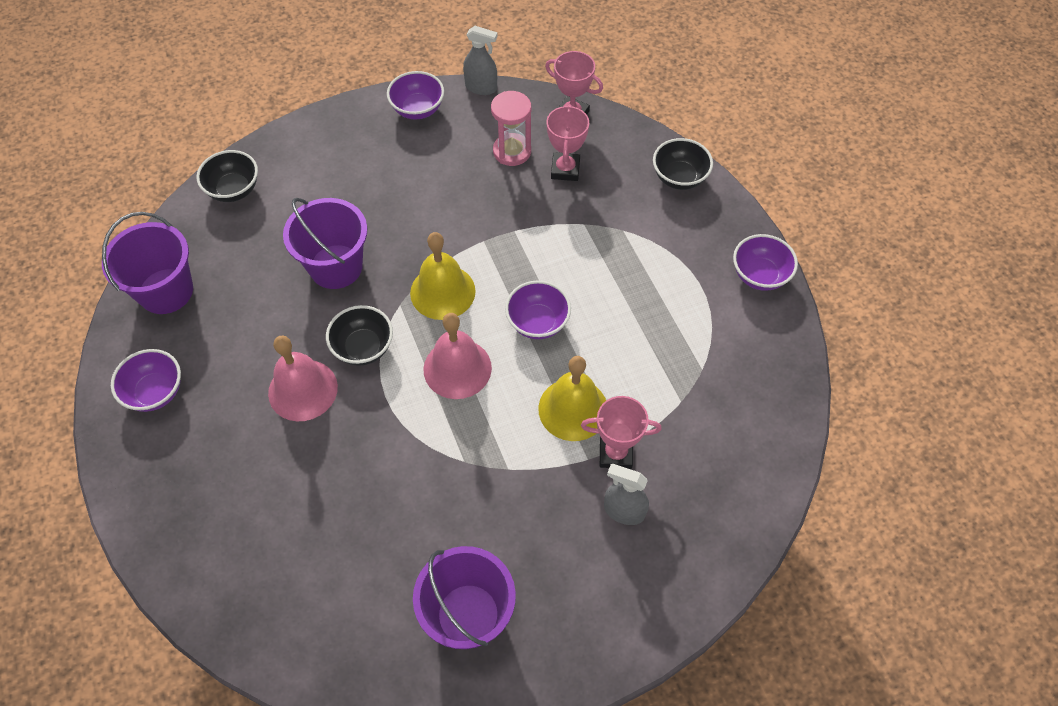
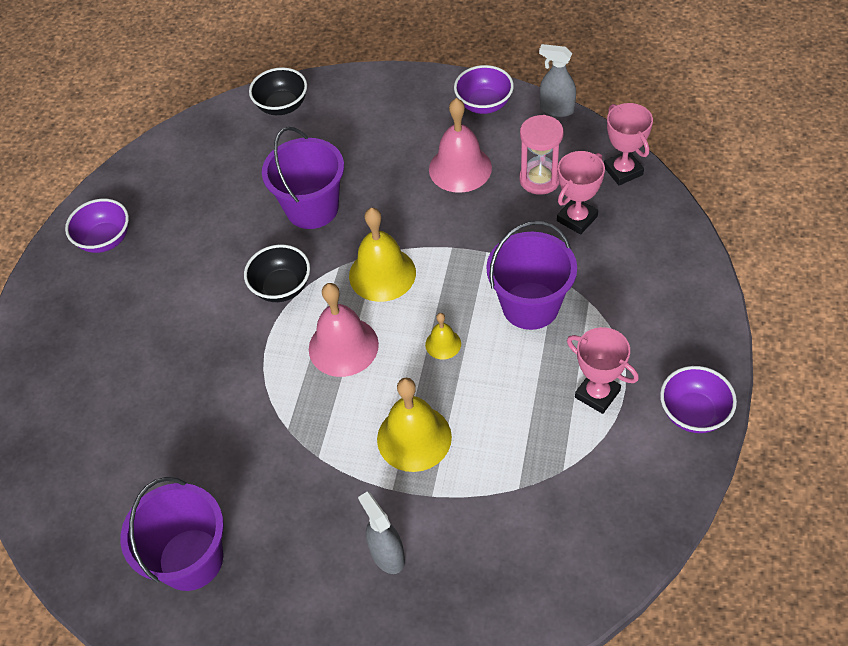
camera: 40 degrees right, 5 degrees down
purple bucket [102,212,193,314] -> purple bucket moved to [486,221,577,330]
pink bell [268,335,338,421] -> pink bell moved to [429,98,492,193]
grey spray bottle [463,26,498,95] -> grey spray bottle turned 150 degrees clockwise [539,44,576,117]
purple bowl [505,281,571,339] -> yellow bell [425,313,461,360]
pink trophy [581,396,662,469] -> pink trophy moved to [567,327,639,414]
black bowl [653,138,713,190] -> none

